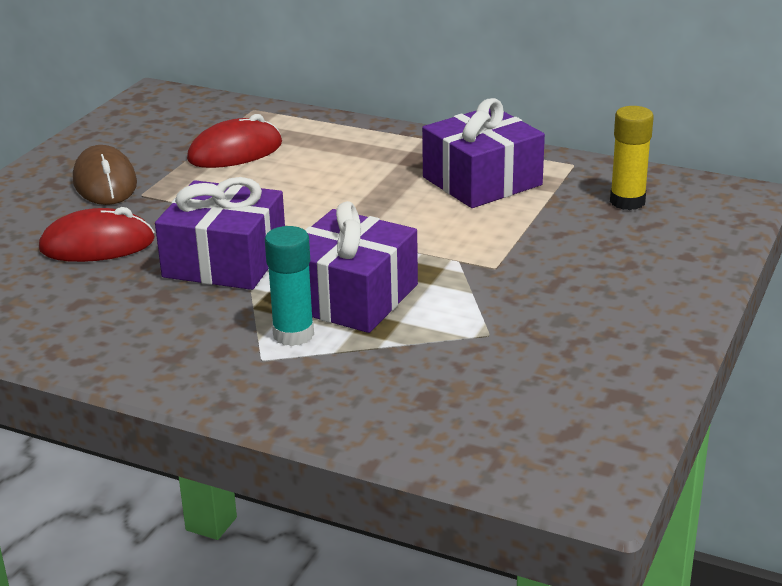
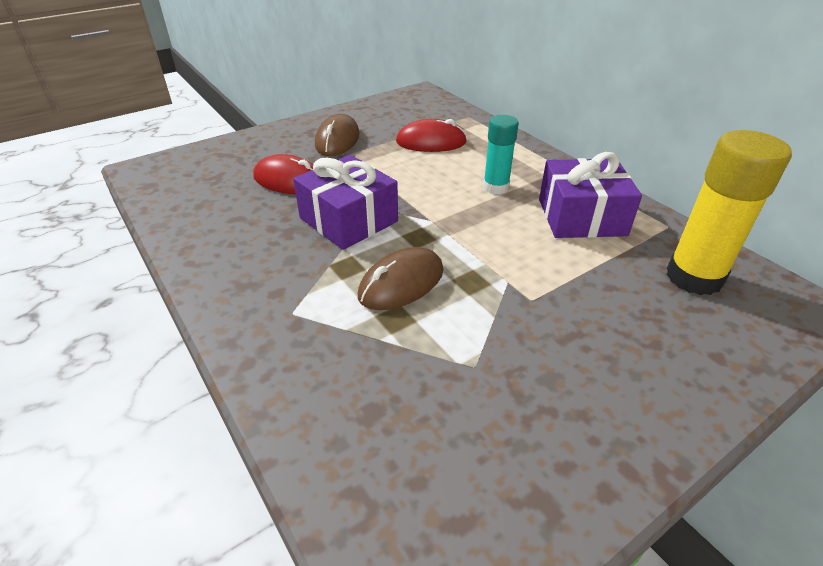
camera: 30 degrees right, 10 degrees up
turquoise glue stick [265,226,314,346] -> turquoise glue stick moved to [483,115,519,194]
purple gift [305,201,418,333] -> brown mouse [358,247,444,310]
yellow glue stick [610,106,654,210] -> yellow glue stick [667,130,792,295], size x1.65

